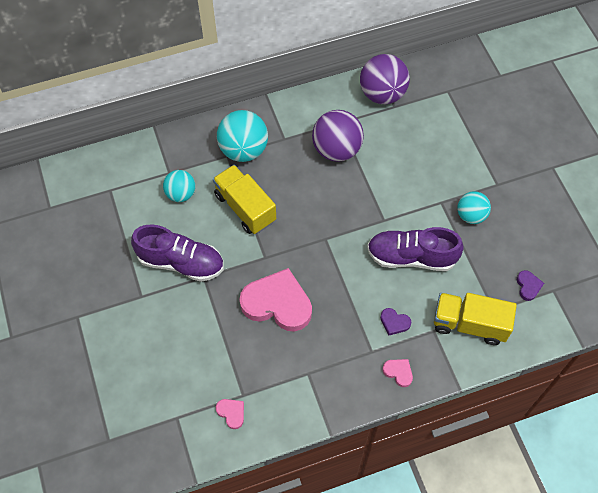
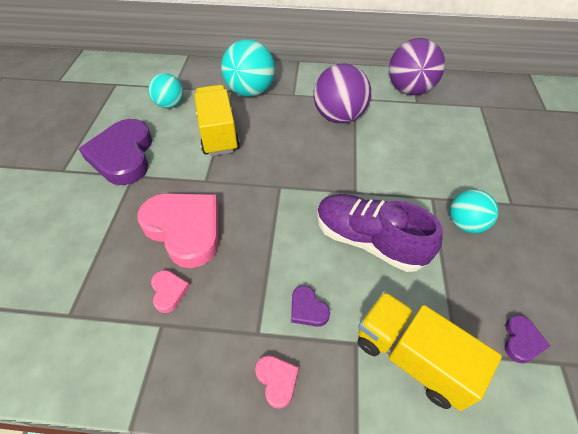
camera: 25 degrees right, 10 degrees down
purple shoe [131,224,224,282] -> purple heart [79,119,152,185]
pink heart [216,399,244,429] -> pink heart moved to [151,270,190,313]

